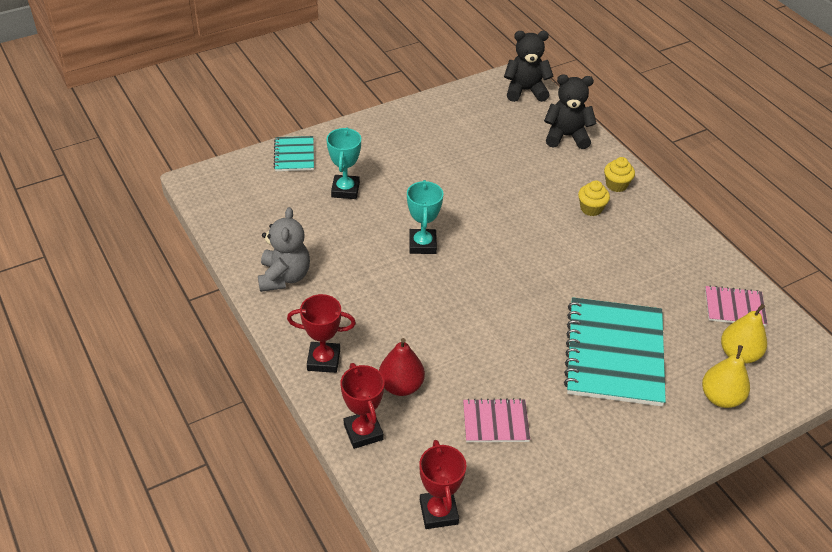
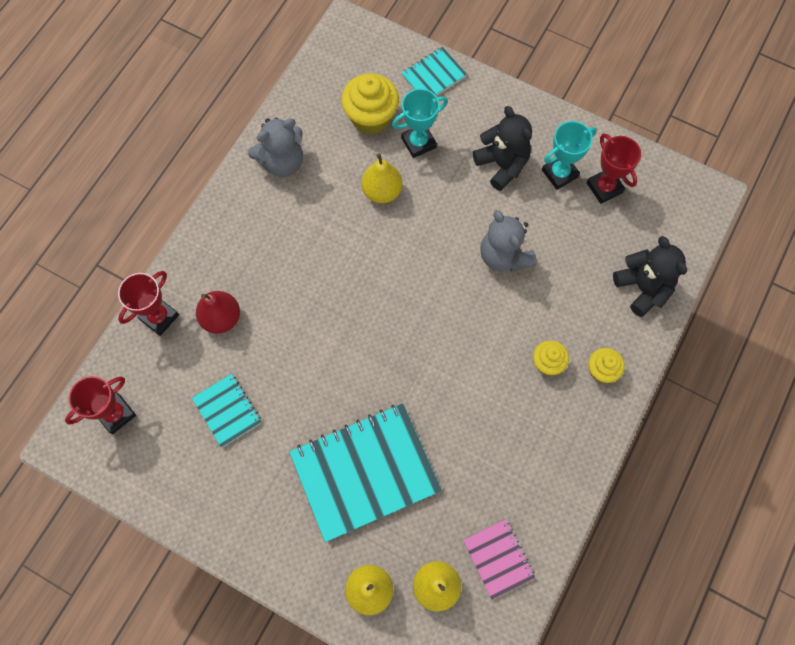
camera: 60 degrees right, 25 degrees up
red trophy [287,294,356,373] -> red trophy moved to [587,133,641,204]
turquoise trophy [407,180,444,254] -> turquoise trophy moved to [542,121,597,190]
pink notebook [463,398,530,442] -> turquoise notebook [192,374,261,447]
black teddy bear [504,31,553,102] -> black teddy bear moved to [473,106,532,191]
none -> yellow cupcake [341,73,399,134]
none -> yellow pear [361,153,403,203]
none -> grey teddy bear [480,210,537,271]

